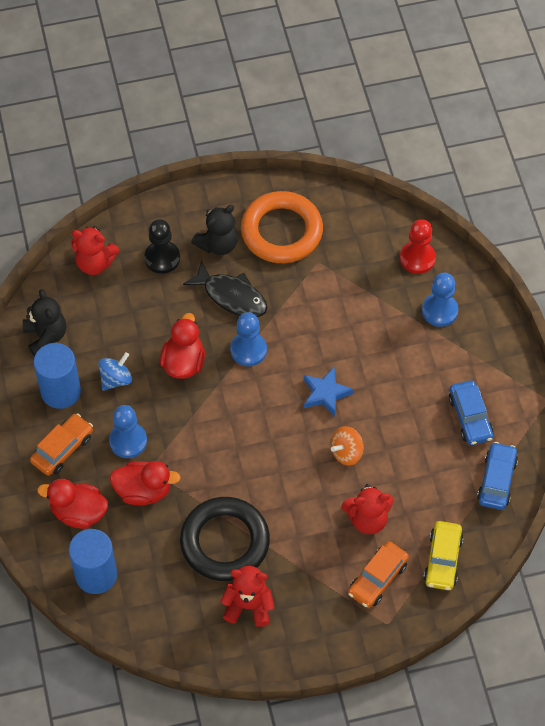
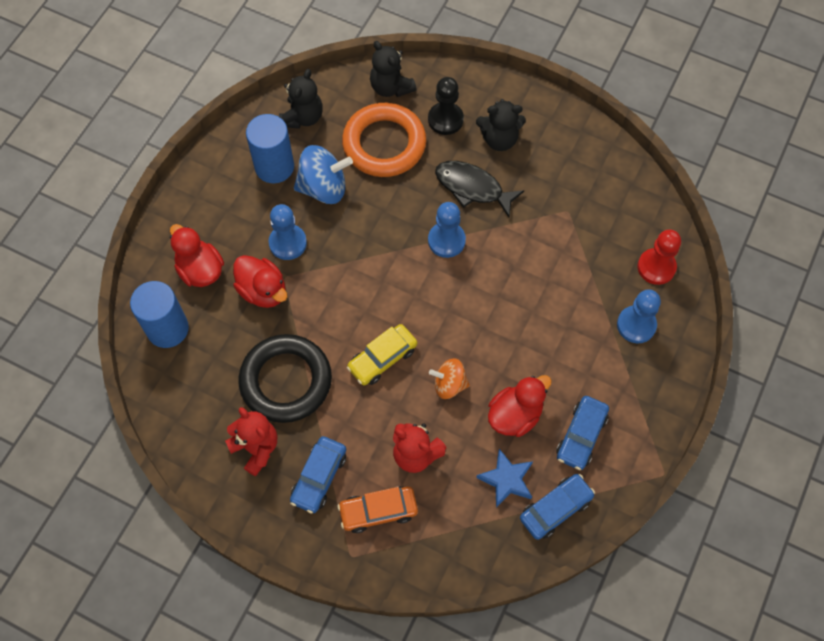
camera: 40 degrees right, 5 degrees up
orange car [30,413,93,476] -> none
red teddy bear [71,226,119,275] -> black teddy bear [370,41,417,97]
blue spinning top [98,352,132,391] -> blue spinning top [294,145,353,204], size x1.60
red duck [160,313,205,379] -> red duck moved to [488,375,552,437]
black fish [183,260,268,317] -> black fish turned 135 degrees clockwise [435,161,524,217]
orange ring [241,191,323,263] -> orange ring moved to [342,103,426,177]
blue star [304,367,354,417] -> blue star moved to [476,449,533,508]
yellow car [424,521,464,590] -> yellow car moved to [347,324,417,385]
none -> blue car [290,436,346,514]

